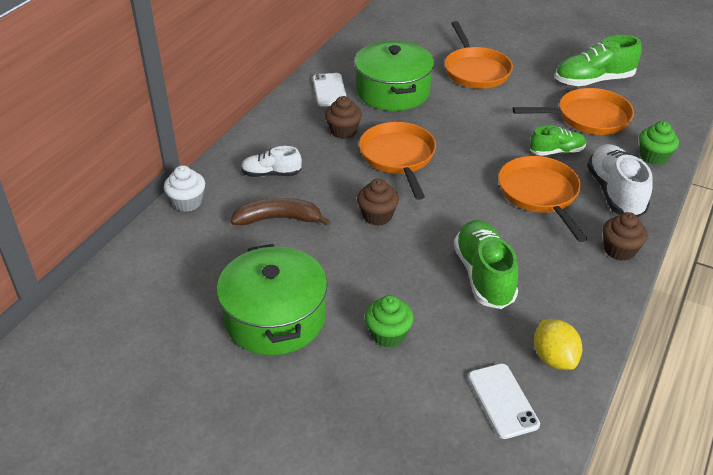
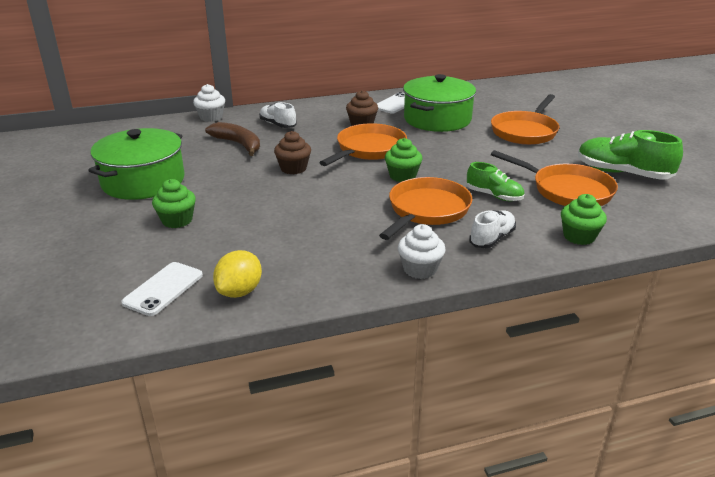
camera: 45 degrees right, 10 degrees down
green shoe [454,220,518,309] -> none
white shoe [587,144,652,217] -> white shoe [469,210,516,248], size x0.60
brown cupcake [602,212,648,261] -> white cupcake [398,224,446,279]
none -> green cupcake [385,138,423,182]

